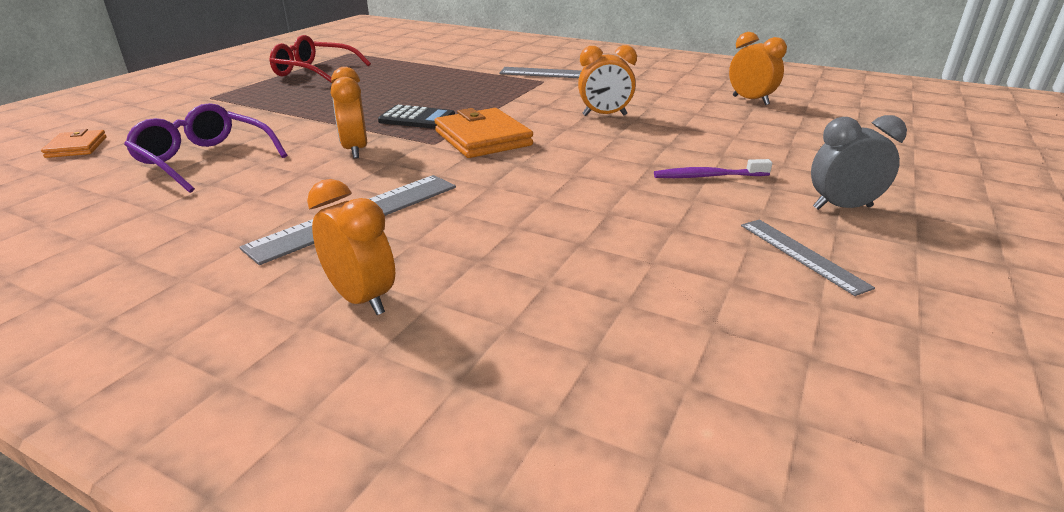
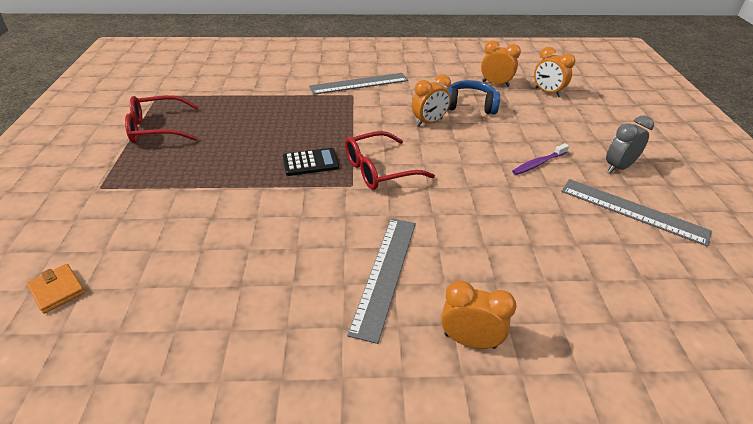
camera: 30 degrees left, 10 degrees up
purple glasses [124,103,287,193] -> none
orange clock [331,67,367,159] -> orange clock moved to [534,47,575,97]
orange wallet [435,108,533,158] -> red glasses [345,131,435,190]
grey ruler [741,220,875,296] -> grey ruler [561,179,712,247], size x1.68
none -> blue headphones [446,80,500,115]

